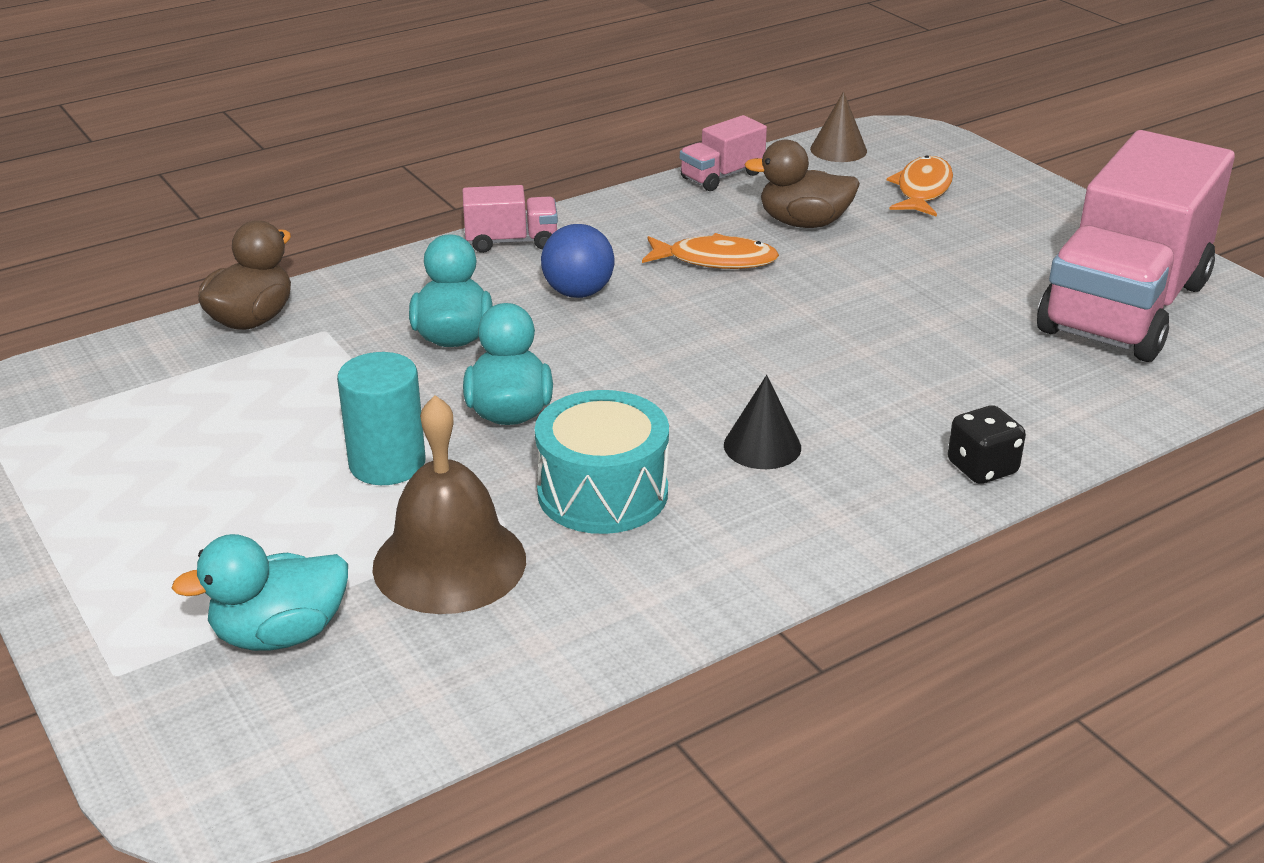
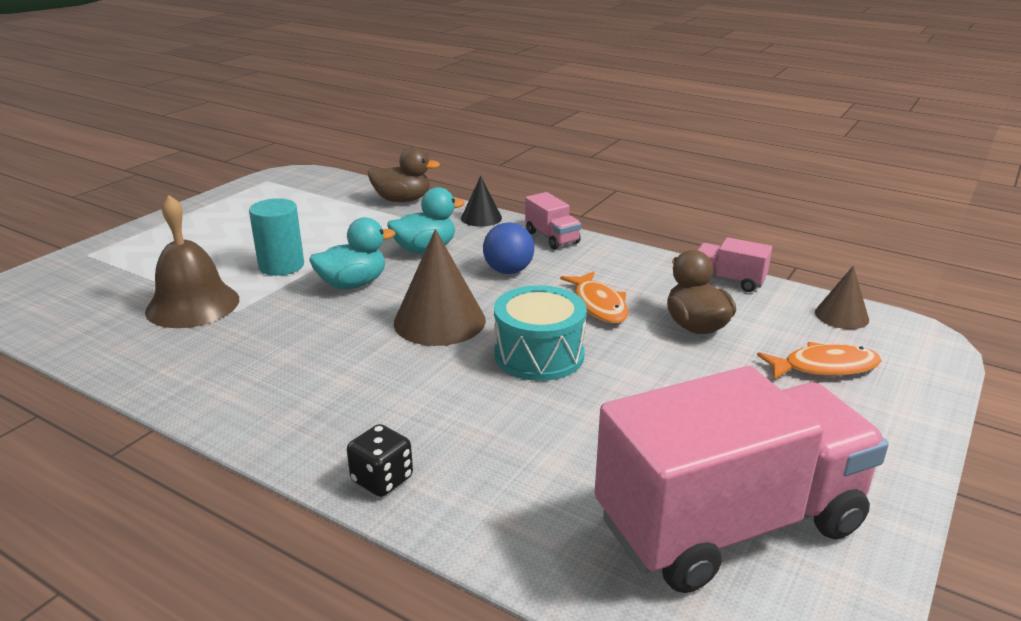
camera: 65 degrees right, 5 degrees down
turquoise duck [172,534,348,651] -> none
turquoise drum [535,390,669,534] -> turquoise drum moved to [494,285,587,381]
black cone [724,375,801,469] -> black cone moved to [461,176,502,227]
pink truck [1037,130,1235,362] -> pink truck turned 150 degrees clockwise [595,366,889,593]
none -> brown cone [394,229,486,346]

